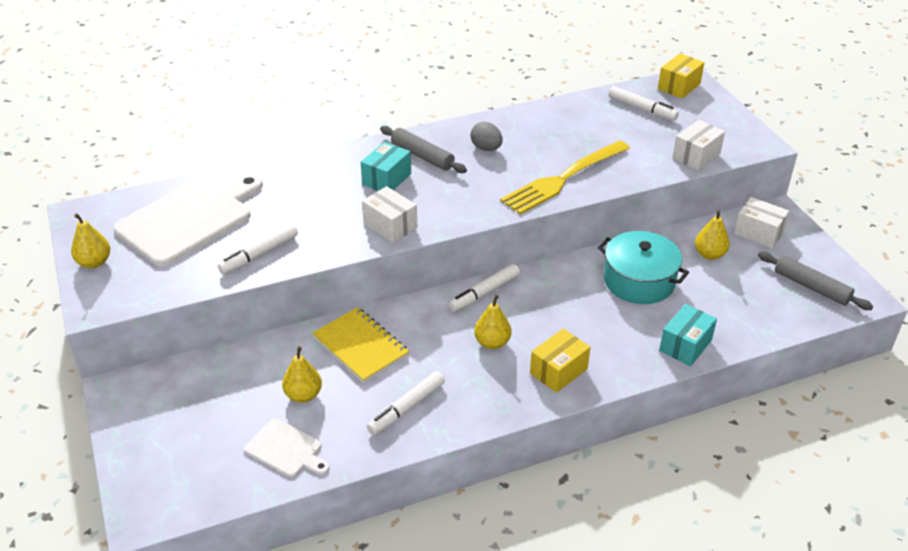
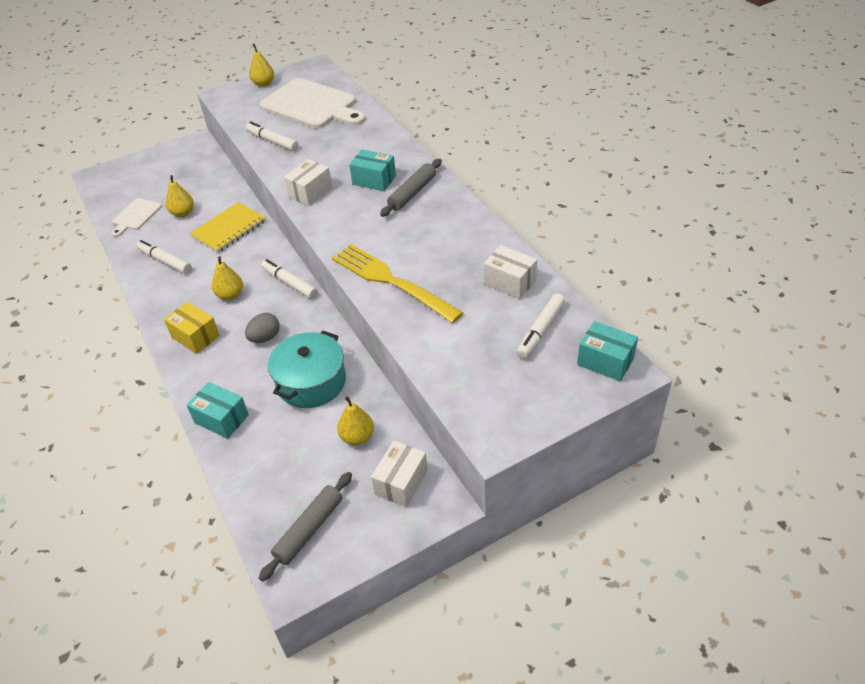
camera: 85 degrees right, 5 degrees up
grey egg [470,122,503,151] -> grey egg moved to [245,313,280,343]
yellow box [658,53,704,99] -> turquoise box [577,321,638,381]
white box [672,120,725,171] -> white box moved to [484,245,537,299]

